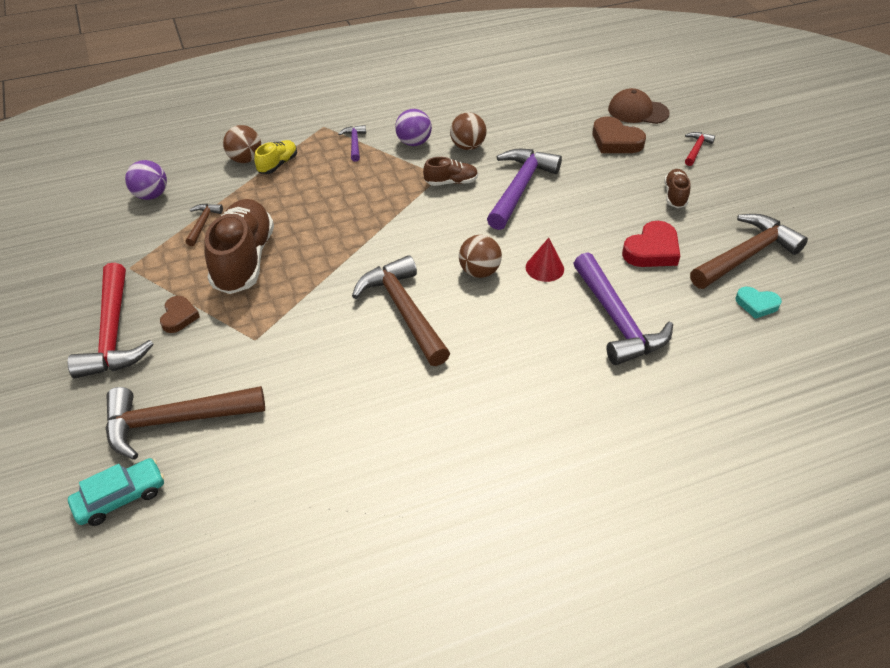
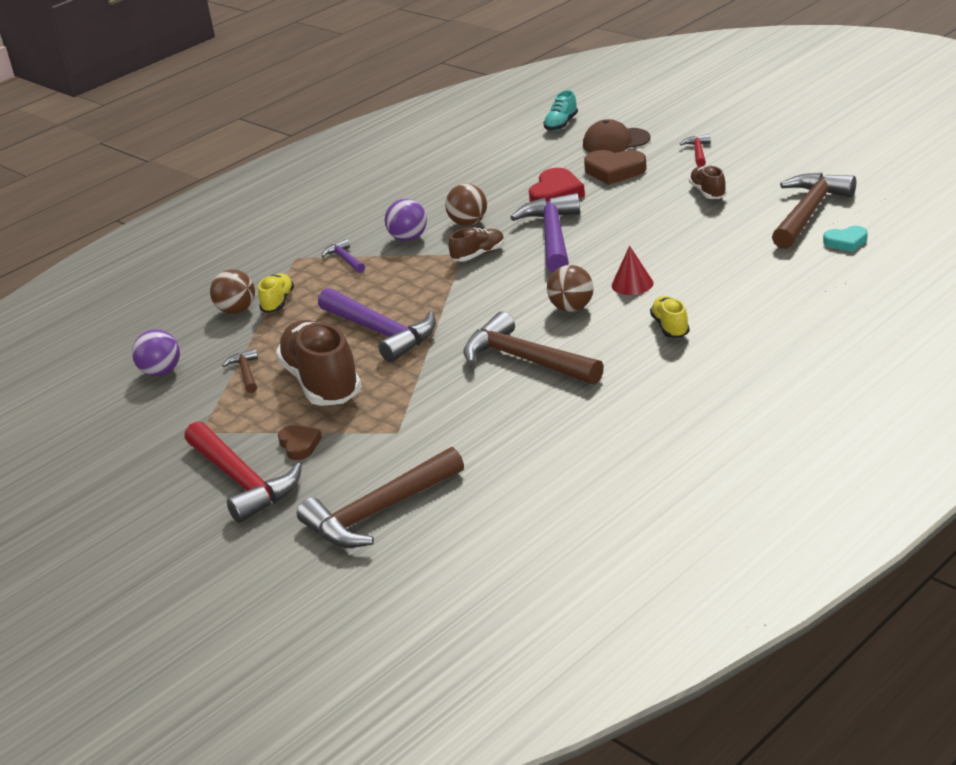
camera: 20 degrees left, 15 degrees down
turquoise car [68,458,164,526] -> none
purple hammer [574,252,673,365] -> purple hammer moved to [318,288,436,362]
red heart [622,221,680,267] -> red heart moved to [529,168,585,202]
none -> turquoise shoe [543,90,578,131]
none -> yellow shoe [650,296,690,338]

